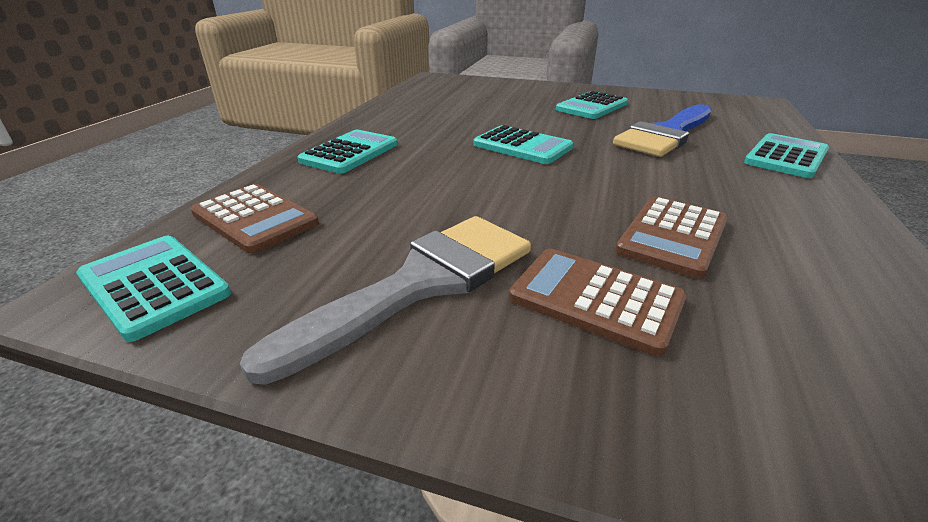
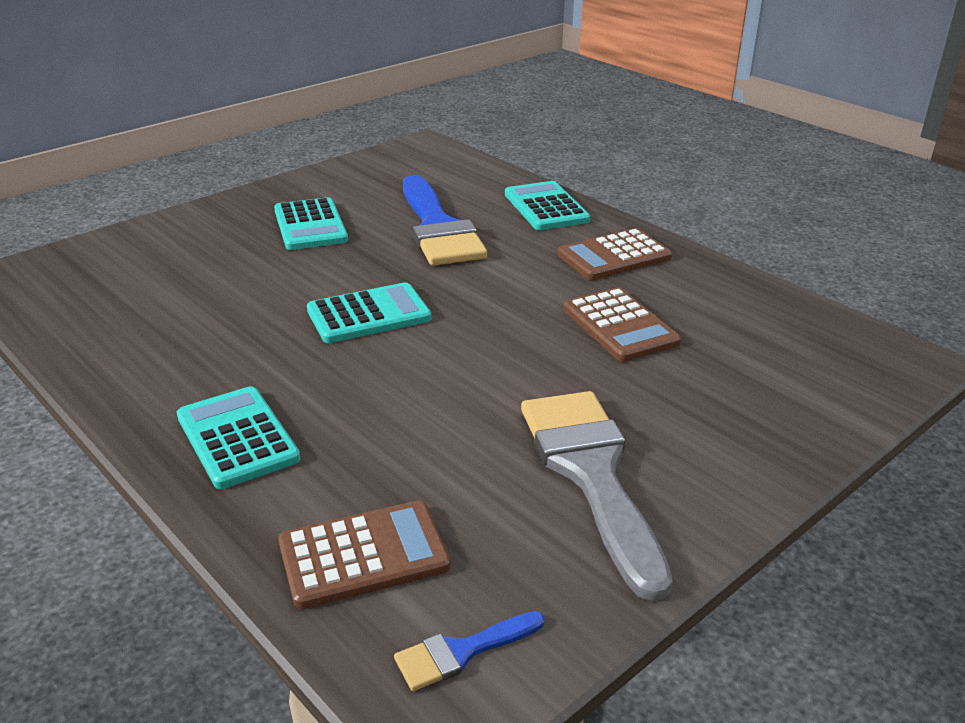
camera: 60 degrees left, 0 degrees up
turquoise calculator [76,236,231,342] -> blue brush [394,611,545,691]
brown calculator [509,248,687,357] -> brown calculator moved to [558,228,672,280]

